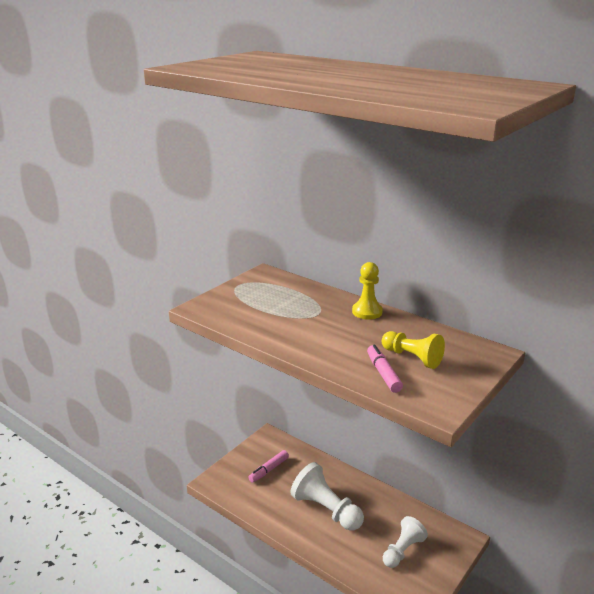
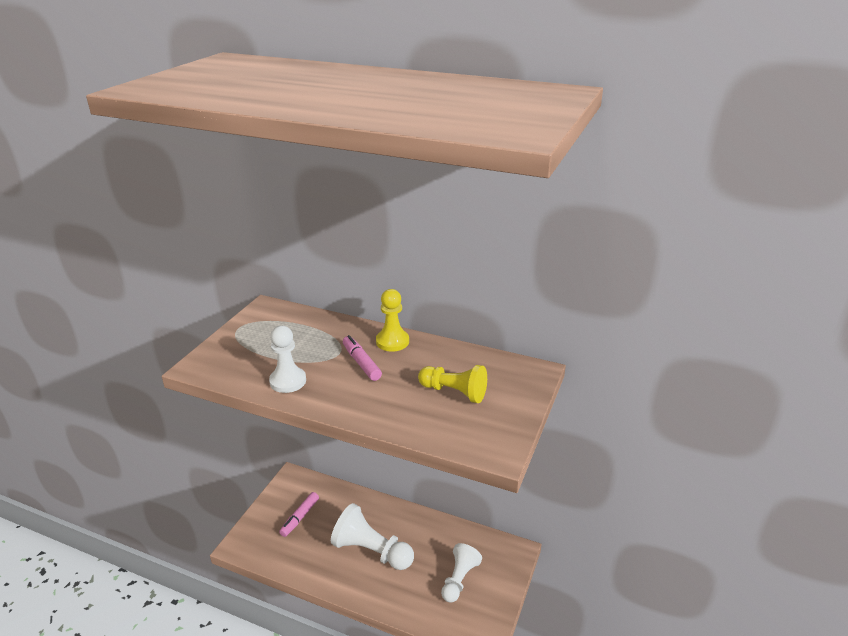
camera: 15 degrees left, 5 degrees up
pink marker [367,345,403,393] -> pink marker moved to [343,335,382,381]
none -> white pawn [269,326,306,393]

